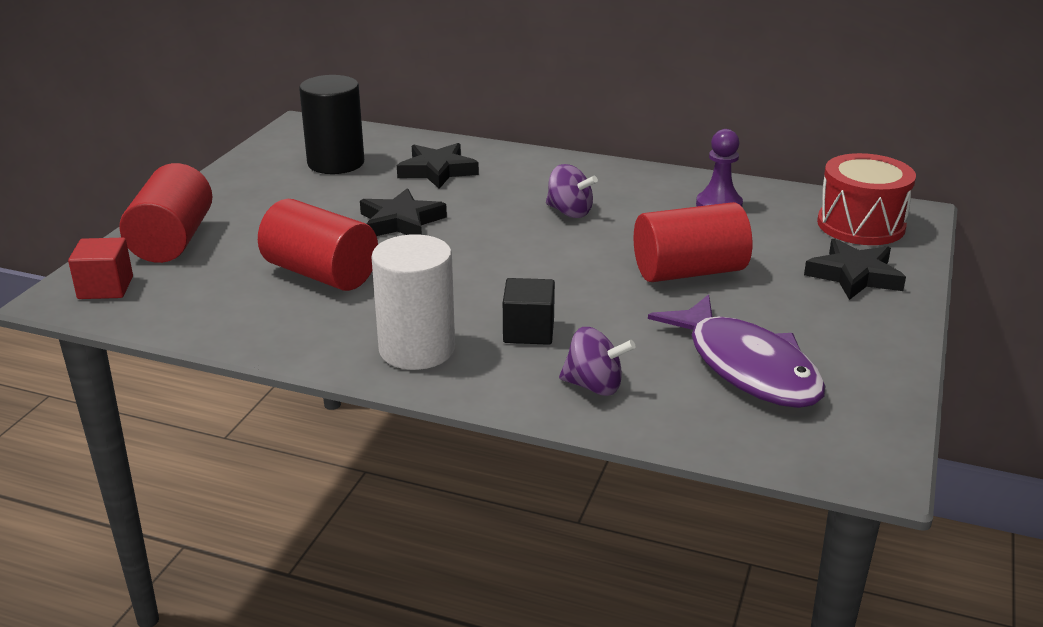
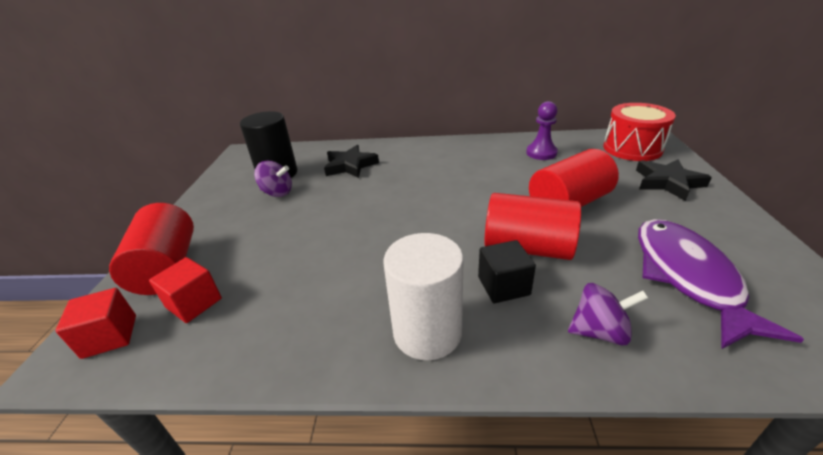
camera: 15 degrees left, 5 degrees up
red cylinder [258,199,378,291] -> red cylinder moved to [484,193,581,260]
black star [360,188,447,236] -> none
purple spinning top [546,164,598,218] -> purple spinning top moved to [254,161,292,197]
purple fish [648,294,826,408] -> purple fish turned 135 degrees counterclockwise [638,219,804,349]
none -> red cube [149,257,222,323]

